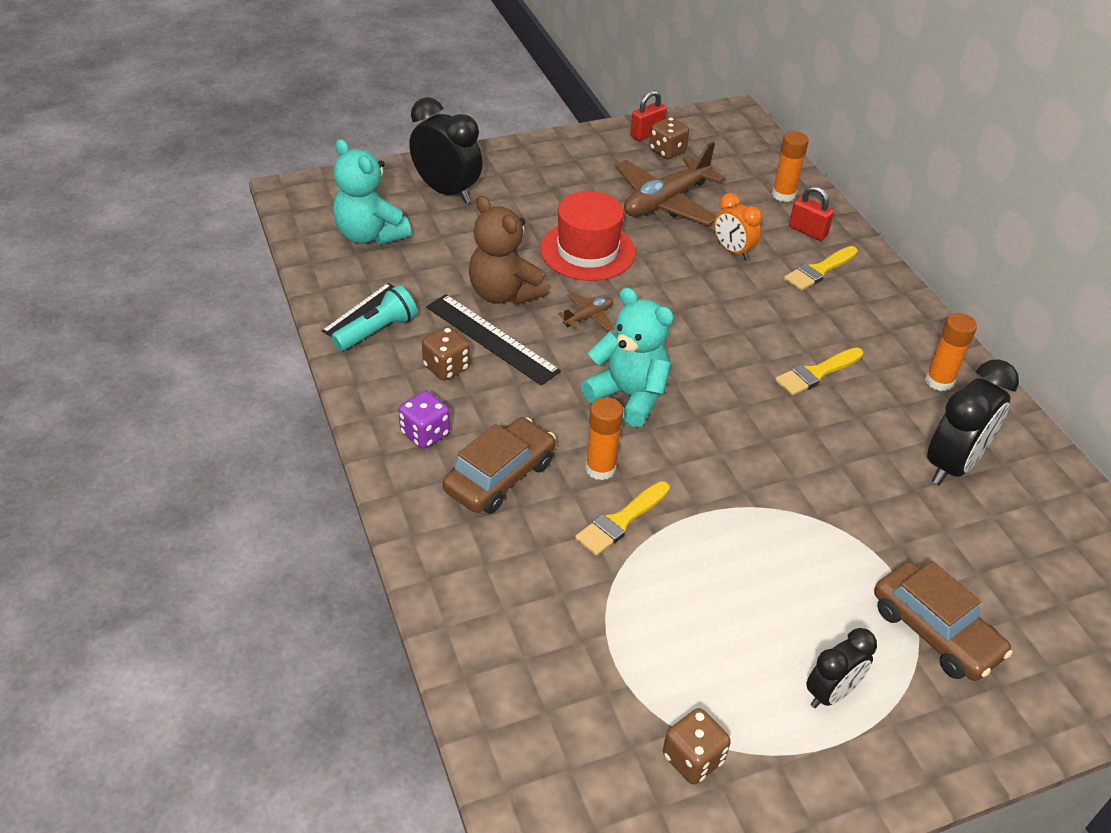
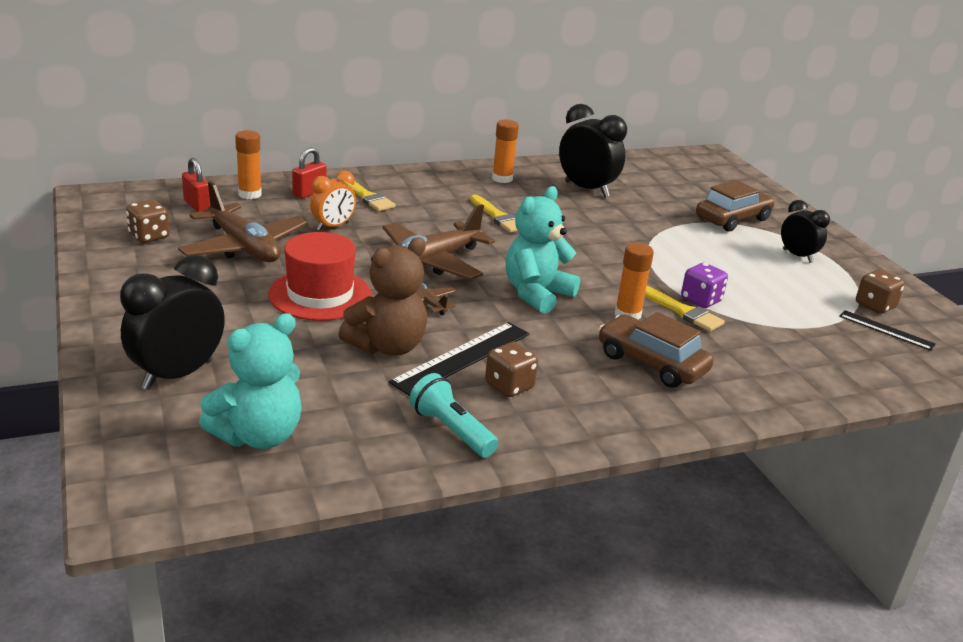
camera: 90 degrees left, 15 degrees down
black ruler [322,283,395,337] -> black ruler moved to [839,310,936,351]
purple dice [398,391,450,449] -> purple dice moved to [681,263,728,308]
red padlock [630,90,667,141] -> red padlock moved to [182,158,211,212]
none -> brown plane [383,204,495,280]

